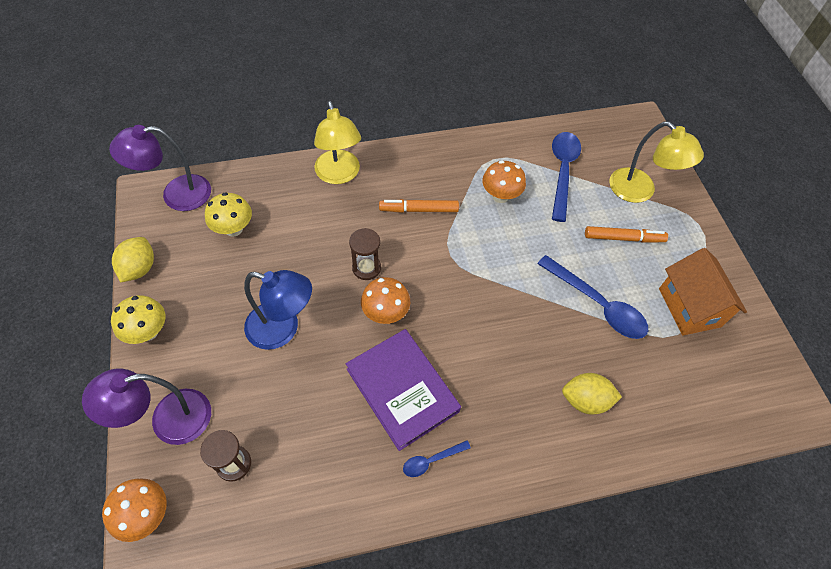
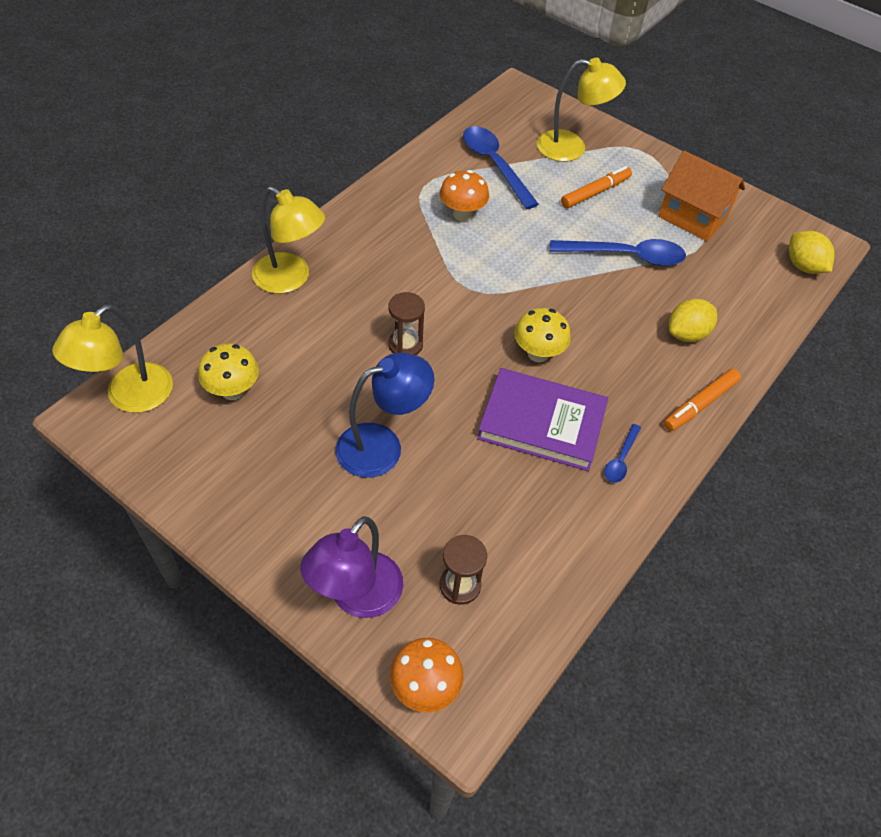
camera: 40 degrees left, 5 degrees down
purple lamp [109,125,211,211] -> yellow lamp [52,305,173,413]
yellow mushroom [111,295,165,344] -> yellow mushroom moved to [514,308,571,363]
yellow lemon [112,237,154,282] -> yellow lemon moved to [789,231,835,274]
orange mushroom [361,277,410,324] -> none
orange marker [379,199,459,213] -> orange marker moved to [664,369,741,431]

